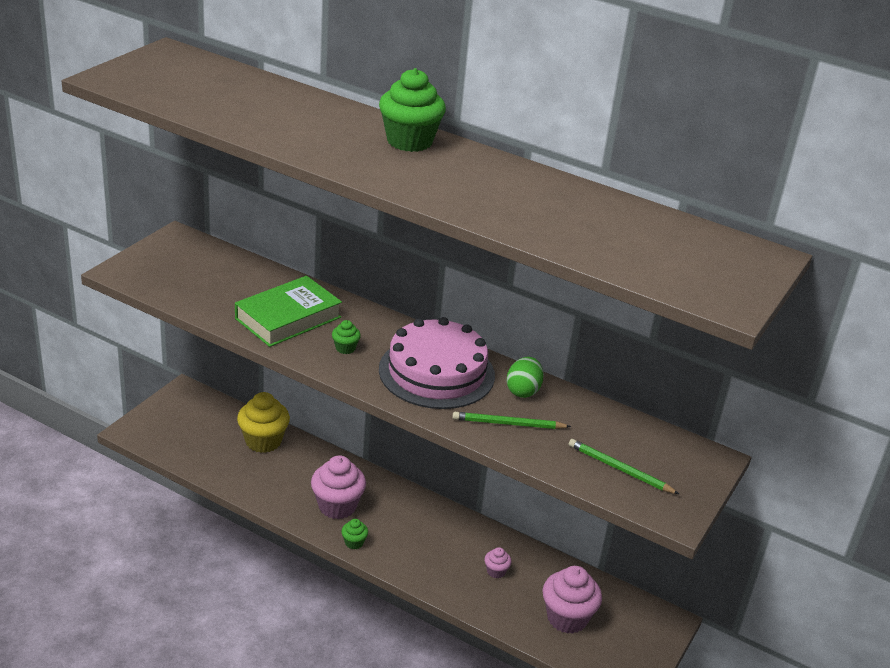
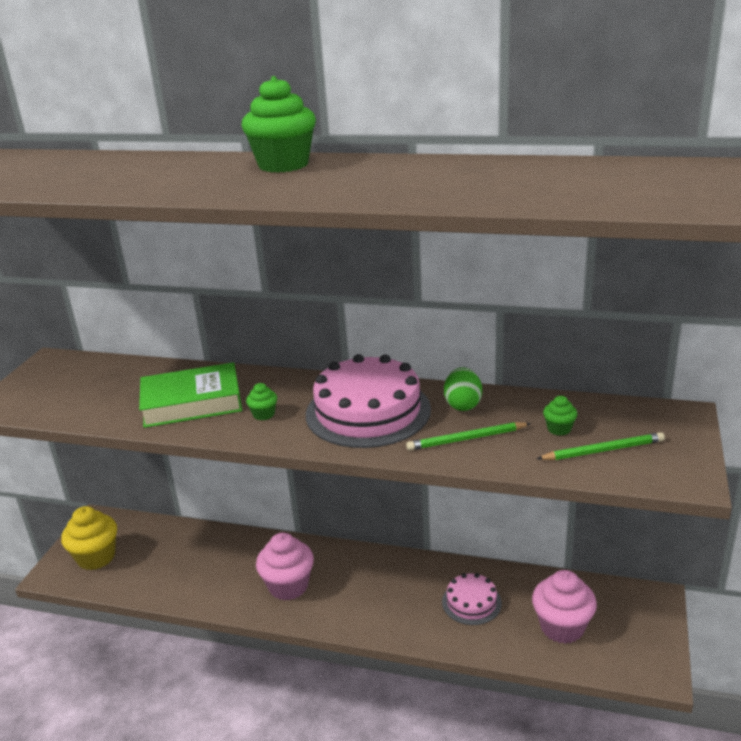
camera: 10 degrees left, 5 degrees down
green book [235,276,342,347] -> green book turned 45 degrees clockwise [139,362,242,428]
yellow cupcake [237,392,290,453] -> yellow cupcake moved to [61,506,117,570]
green cupcake [341,519,368,549] -> green cupcake moved to [543,396,577,436]
pink cupcake [484,547,512,578] -> pink cake [442,573,502,625]
green pencil [569,439,679,494] -> green pencil turned 150 degrees clockwise [537,432,665,460]

